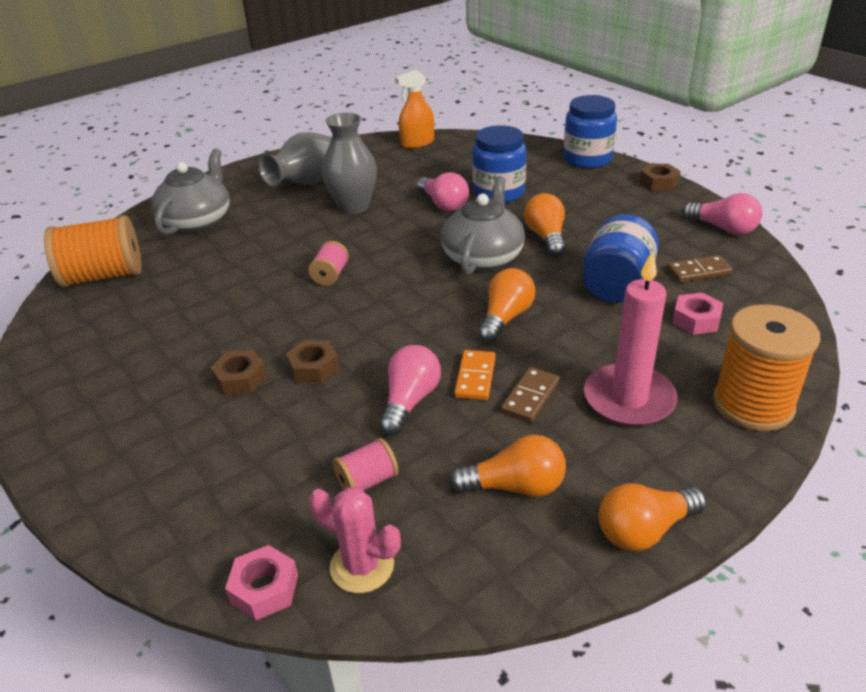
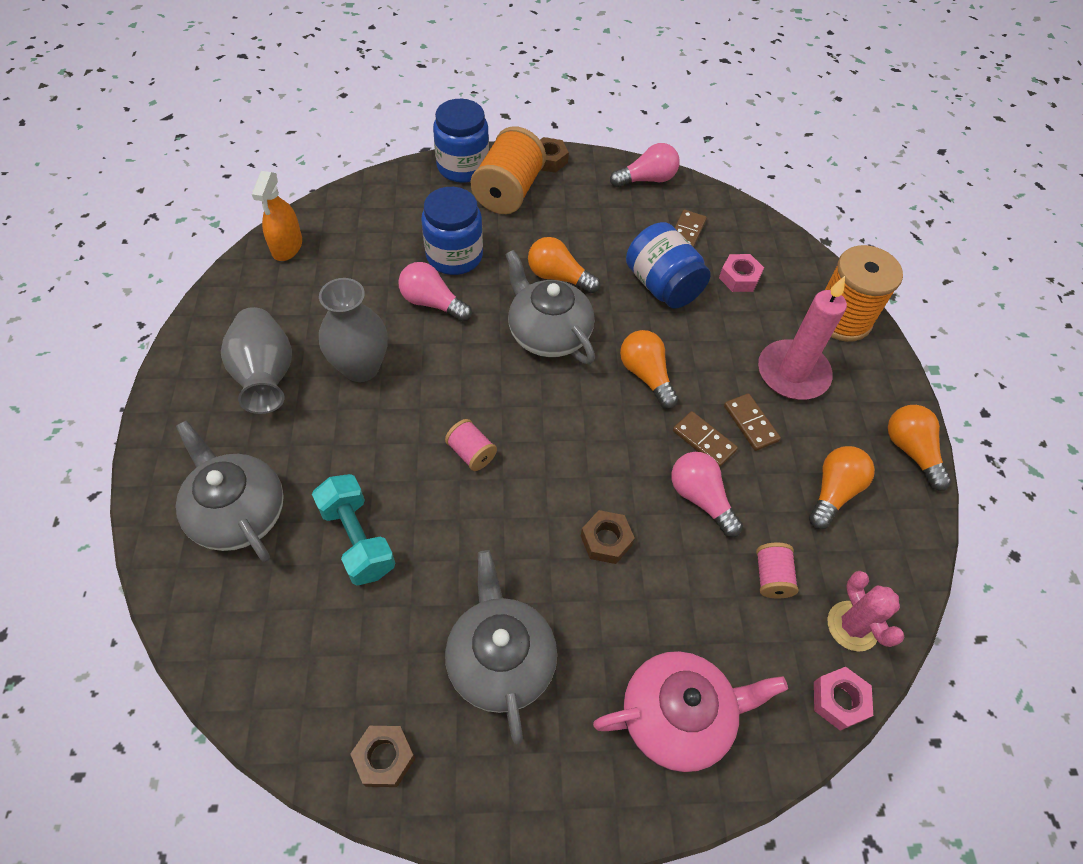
camera: 60 degrees left, 20 degrees up
orange spool [44,215,142,287] -> orange spool moved to [471,126,546,214]
brown nut [210,350,267,396] -> brown nut moved to [350,726,415,787]
pink cactus [309,487,401,593] -> pink cactus turned 75 degrees counterclockwise [827,571,904,652]
pink light bulb [417,172,469,211] -> pink light bulb turned 150 degrees counterclockwise [398,262,472,322]
orange domino [454,350,496,400] -> brown domino [673,411,738,467]
orange light bulb [599,483,707,551] -> orange light bulb turned 150 degrees clockwise [888,405,952,491]
none -> turquoise dumbbell [312,474,395,586]
none -> grey teapot [445,550,557,744]
none -> pink teapot [593,651,788,772]

